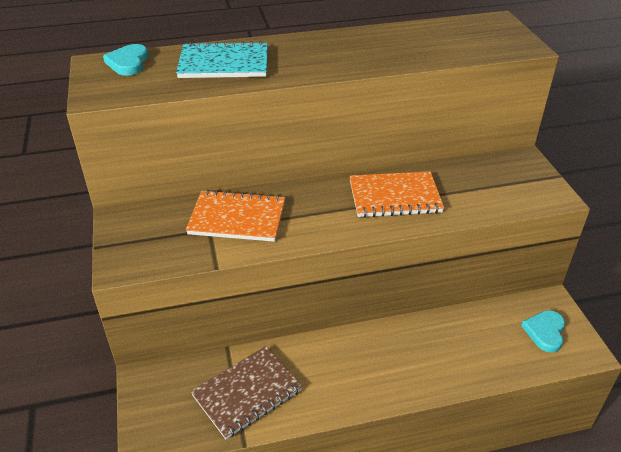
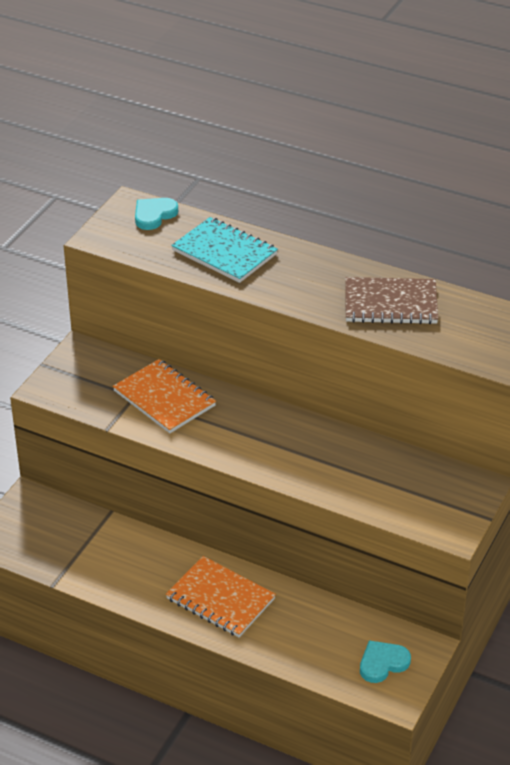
camera: 40 degrees right, 0 degrees up
brown notebook [191,346,302,439] -> brown notebook moved to [345,277,438,324]
orange notebook [349,171,444,218] -> orange notebook moved to [166,556,276,637]

